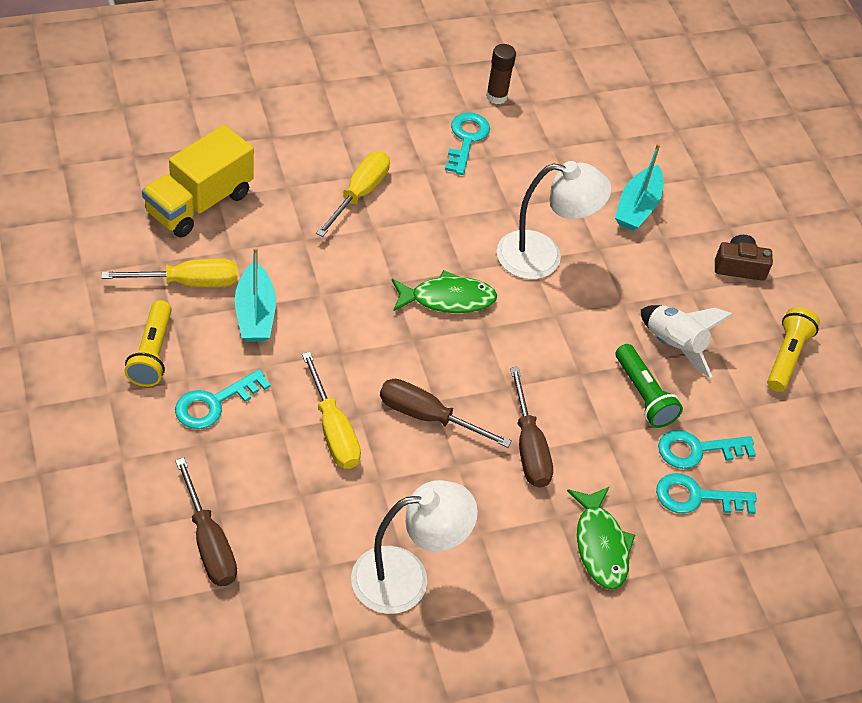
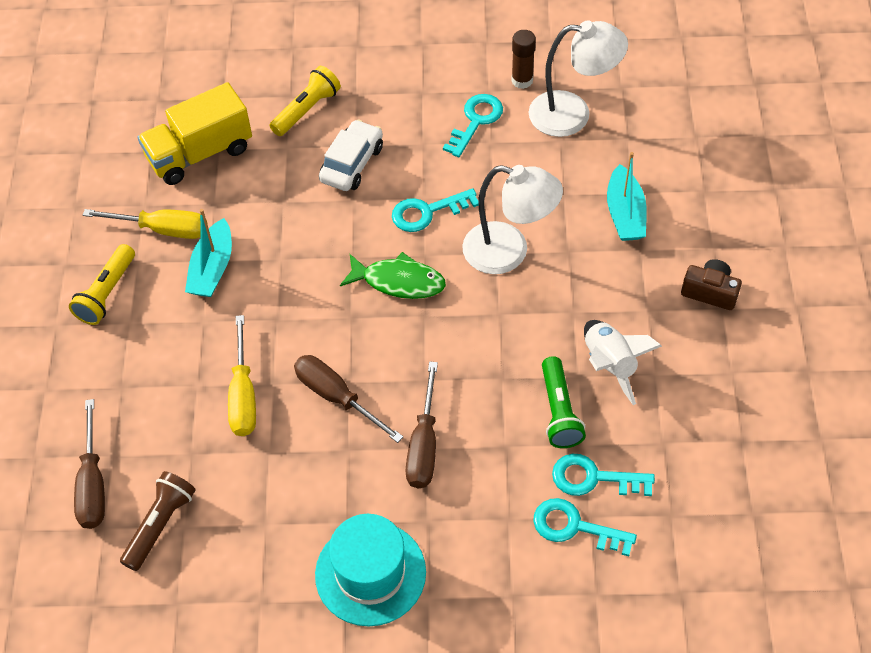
camera: 25 degrees right, 5 degrees up
turquoise key [175,369,271,429] -> turquoise key moved to [392,188,479,232]
yellow screwdriver [316,152,390,237] -> white car [319,119,383,191]
white lamp [351,480,478,614] -> white lamp moved to [529,20,628,137]
green fish [567,486,635,589] -> none
turquoise boat [615,143,663,231] -> turquoise boat turned 45 degrees counterclockwise [607,152,647,241]
yellow flashlight [767,307,820,392] -> yellow flashlight moved to [269,66,341,136]
none -> brown flashlight [120,471,196,571]
none -> turquoise hat [315,514,426,626]

